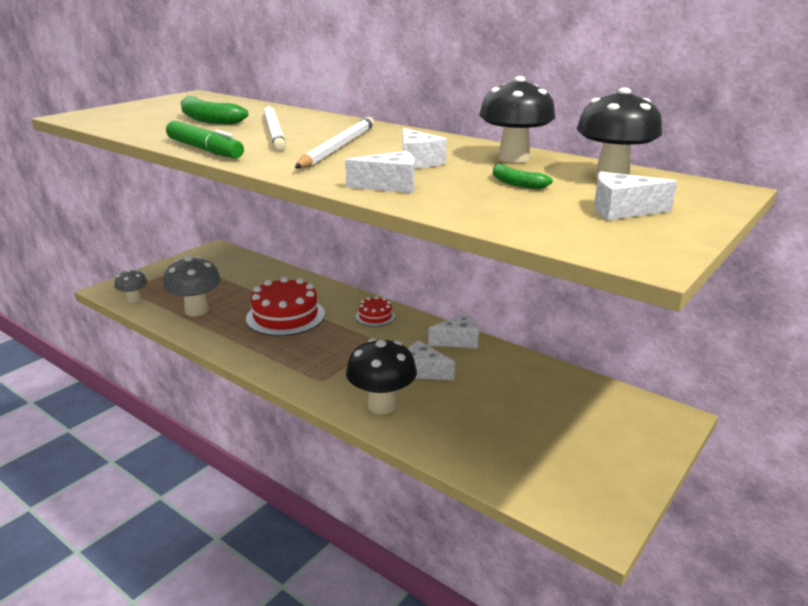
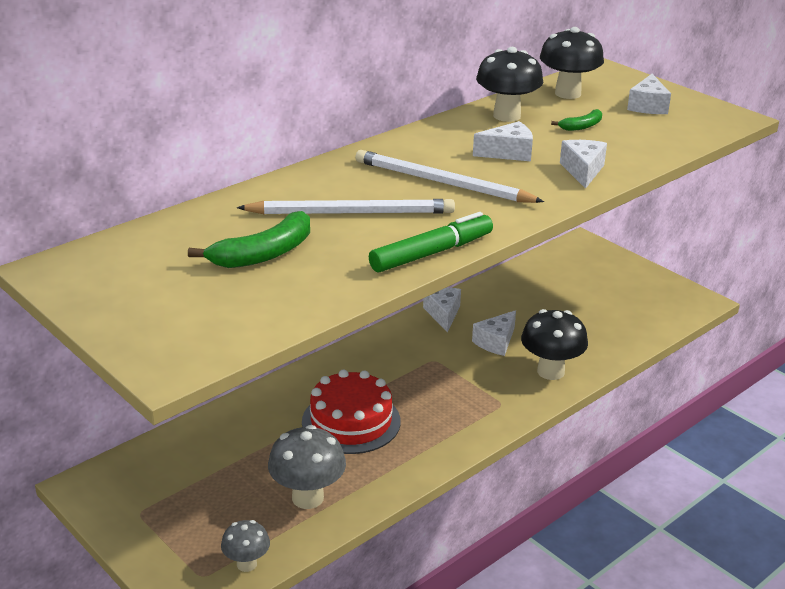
camera: 80 degrees left, 5 degrees up
red cake [356,296,395,327] -> none

